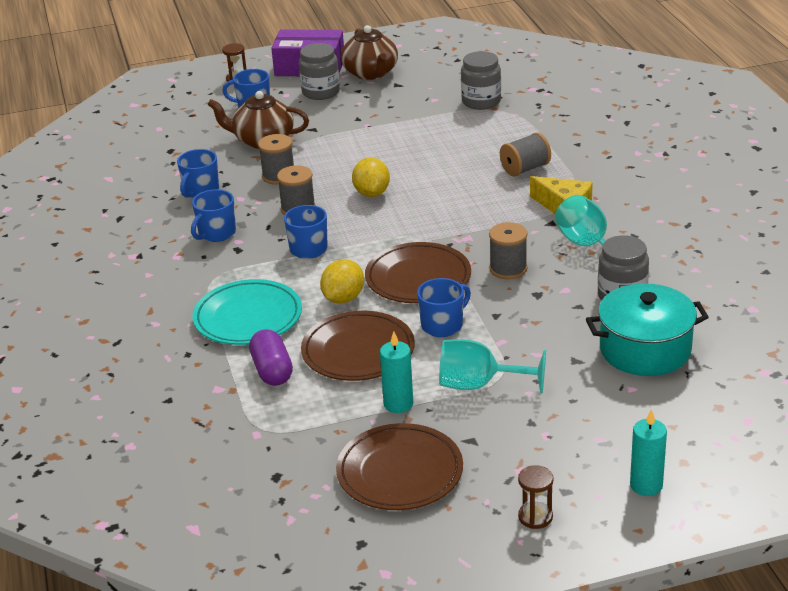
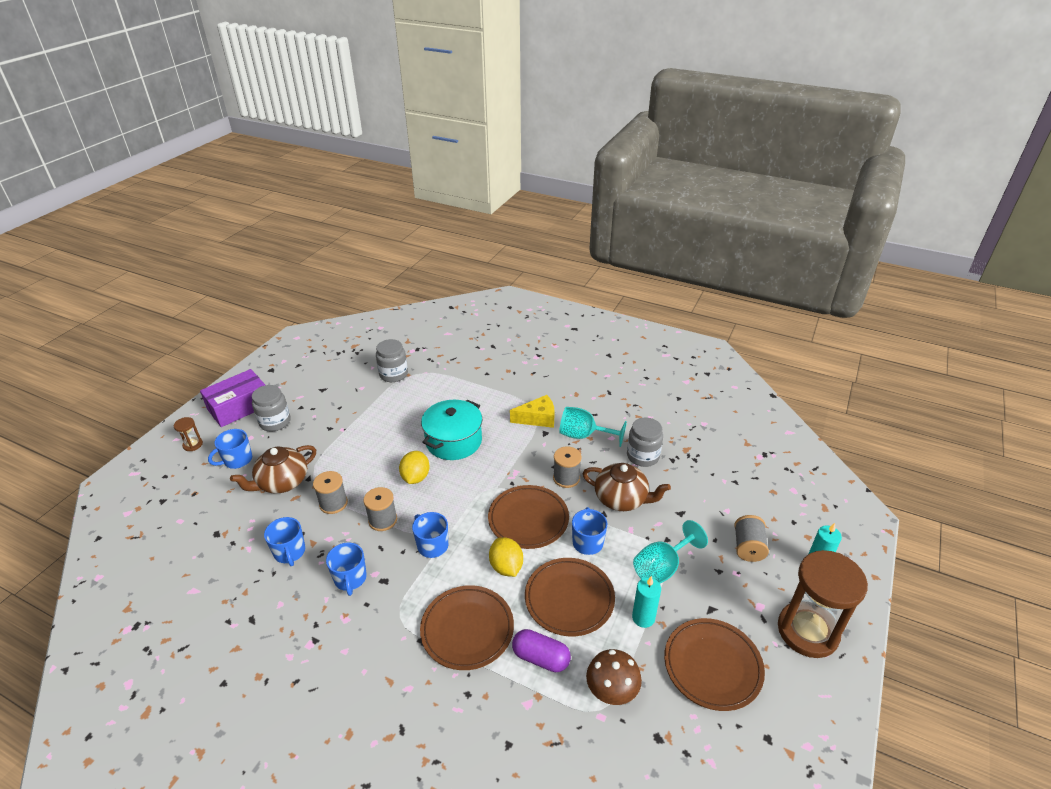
camera: 50 degrees left, 5 degrees up
turquoise plate [193,279,302,345] -> brown plate [420,585,514,670]
brown teapot [341,25,398,80] -> brown teapot moved to [583,463,671,511]
yellow lemon [352,158,390,197] -> yellow lemon turned 60 degrees clockwise [399,451,430,484]
grey spool [500,132,551,177] -> grey spool moved to [734,515,769,562]
brown hourglass [518,465,553,529] -> brown hourglass [778,550,868,658], size x2.43
turquoise pot [586,283,709,376] -> turquoise pot moved to [421,400,482,460]
none -> brown mushroom [586,649,642,705]

